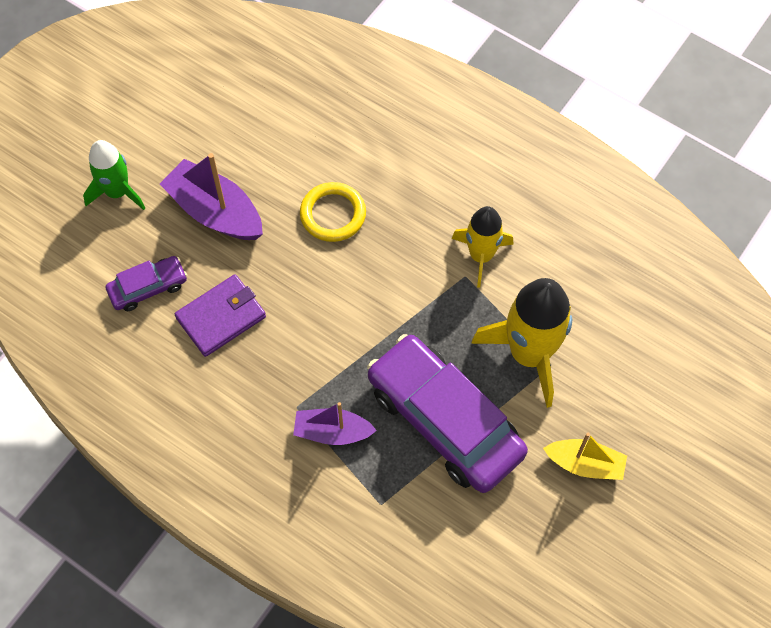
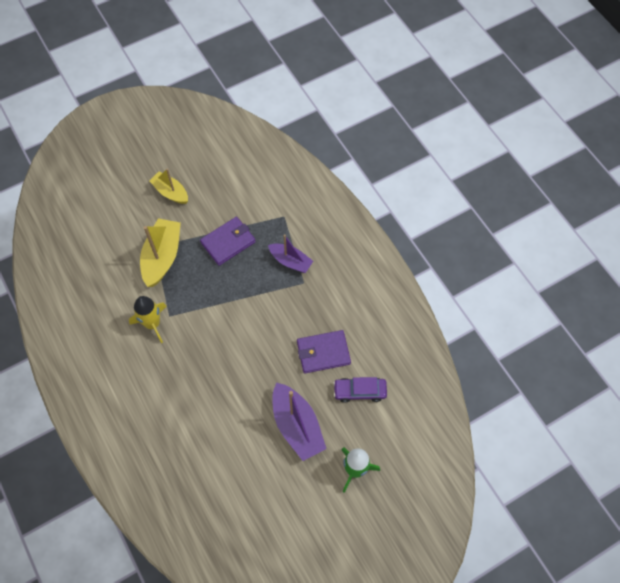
camera: 155 degrees left, 0 degrees up
yellow ring [300,182,366,242] -> none
purple car [367,334,528,493] -> purple wallet [200,217,256,266]
yellow rocket [471,278,572,408] -> yellow boat [140,218,181,287]

